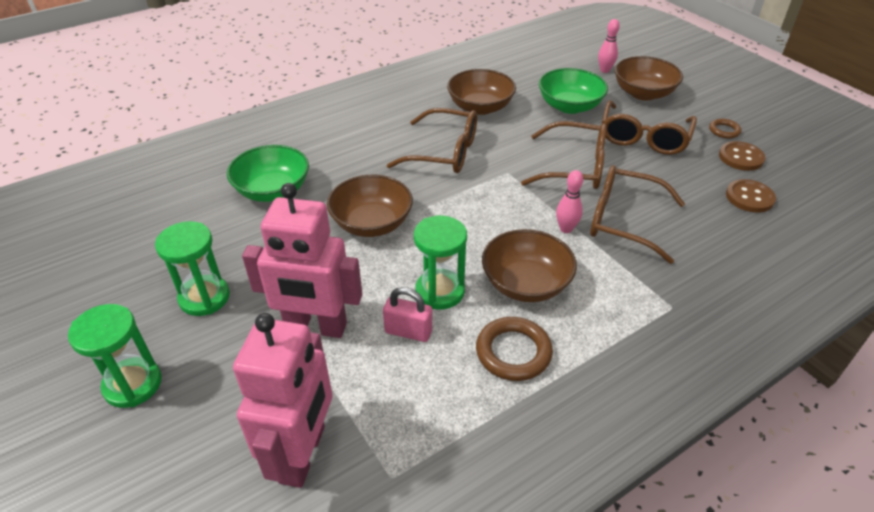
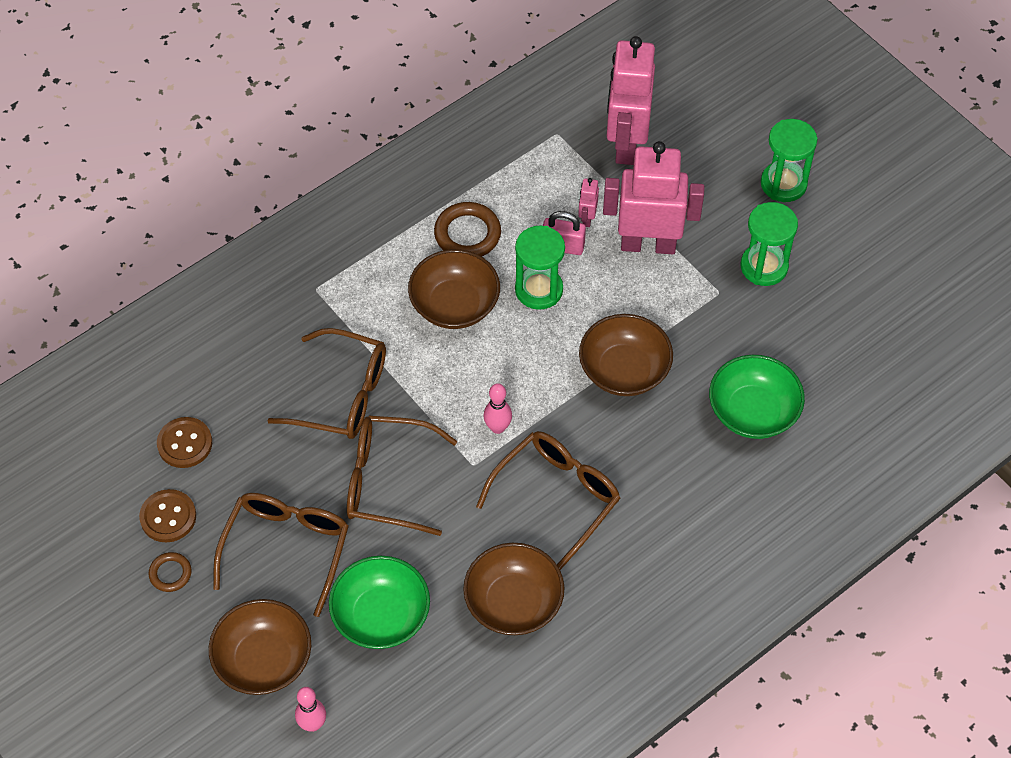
camera: 175 degrees right, 15 degrees up
brown glasses [387,108,477,173] -> brown glasses turned 120 degrees clockwise [476,431,620,570]
pink bowling pin [556,170,583,233] -> pink bowling pin moved to [483,383,512,434]
none -> pink robot [578,178,599,227]

